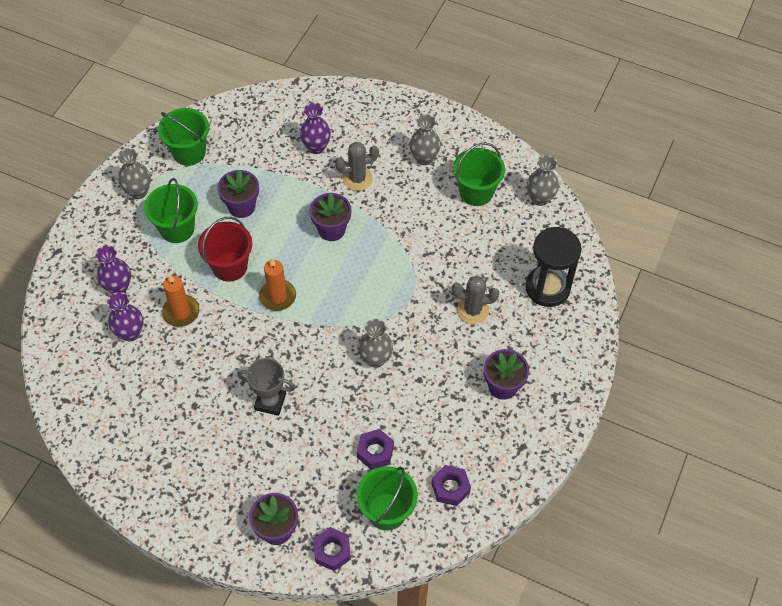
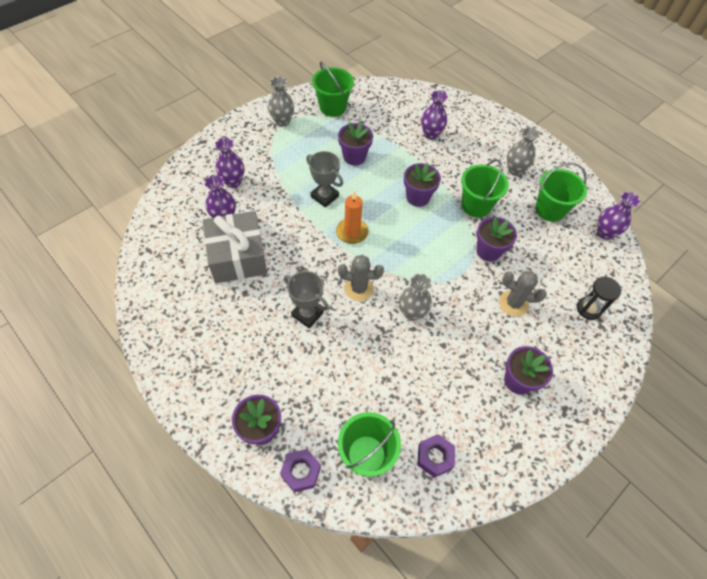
camera: 20 degrees right, 0 degrees up
green bucket [144,178,198,243] -> green bucket moved to [461,159,509,218]
orange candle [162,275,199,327] -> none
red bucket [198,217,252,282] -> grey trophy [306,151,343,208]
grey cactus [335,142,379,191] -> grey cactus moved to [338,255,384,301]
purple nut [357,429,394,470] -> none
black hourglass [525,227,582,307] -> black hourglass [577,276,621,320], size x0.59
grey vase [527,155,559,206] -> purple vase [597,192,640,240]
none -> grey gift [203,211,267,283]
none -> purple flower pot [476,217,517,262]

